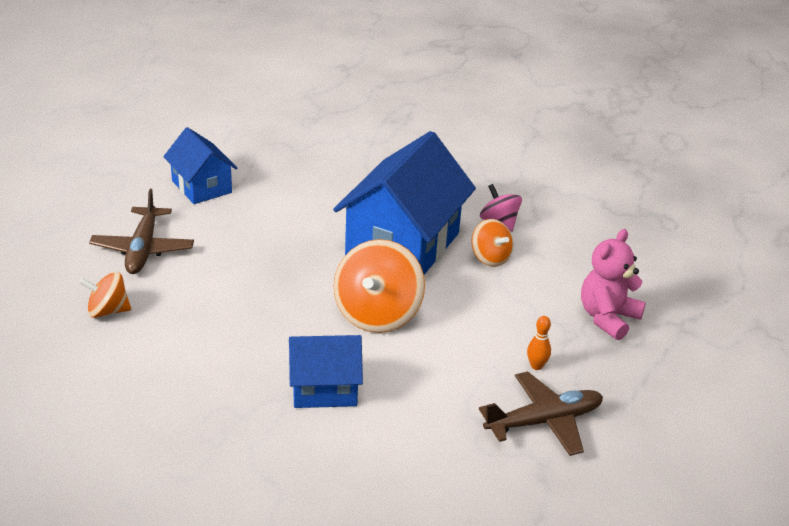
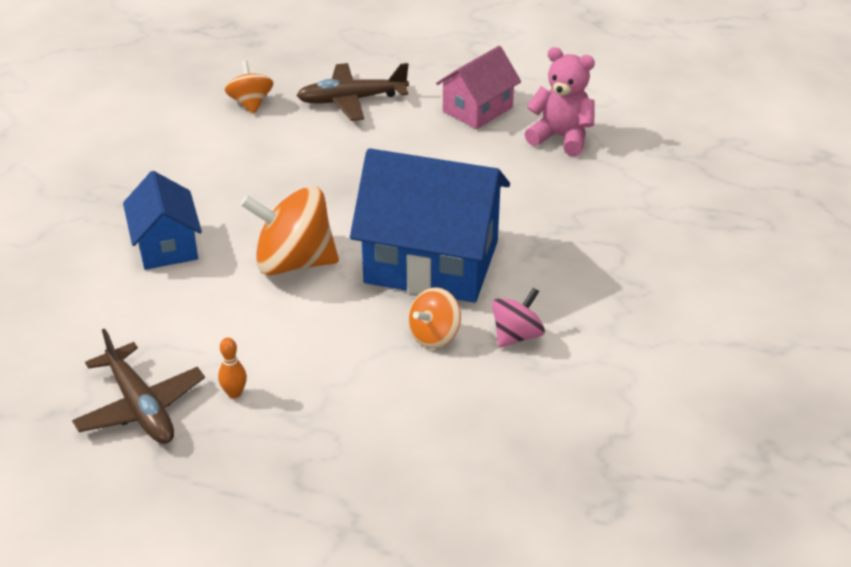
camera: 80 degrees right, 5 degrees up
blue house [163,127,238,204] -> pink house [436,46,521,129]
pink teddy bear [581,229,646,340] -> pink teddy bear moved to [525,47,595,156]

